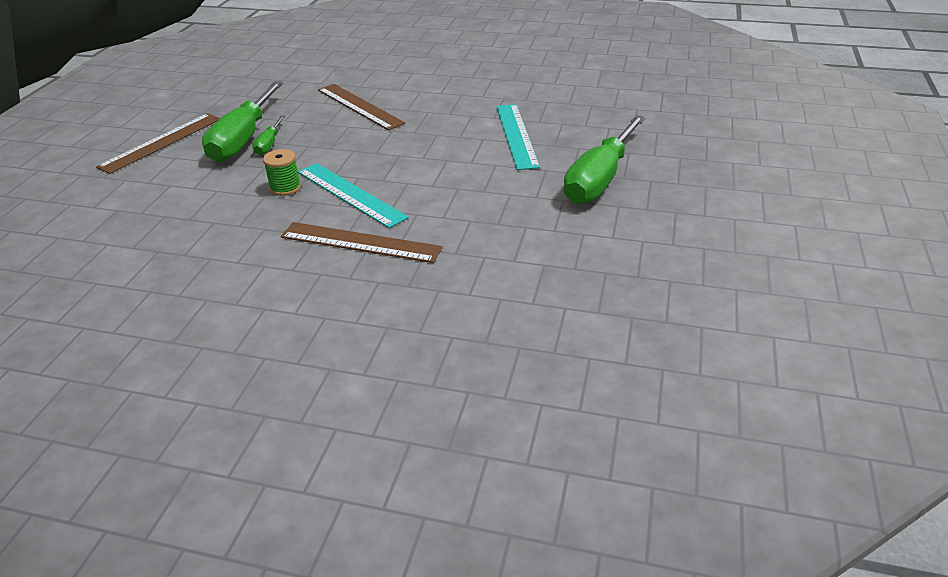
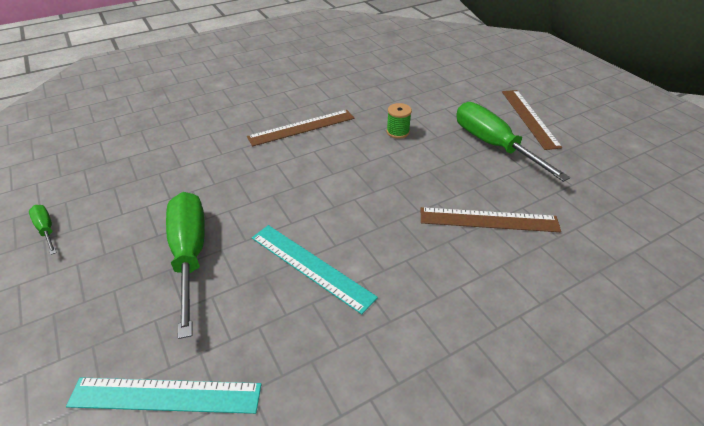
camera: 135 degrees right, 5 degrees up
green screwdriver [252,116,285,155] -> green screwdriver moved to [29,205,57,255]
turquoise ruler [298,163,409,228] -> turquoise ruler moved to [66,377,261,414]

